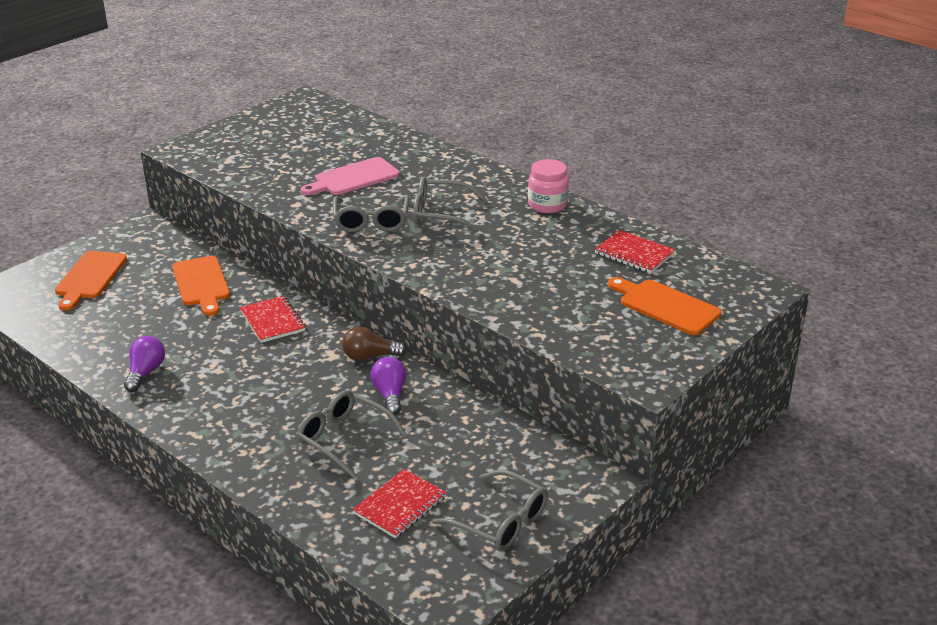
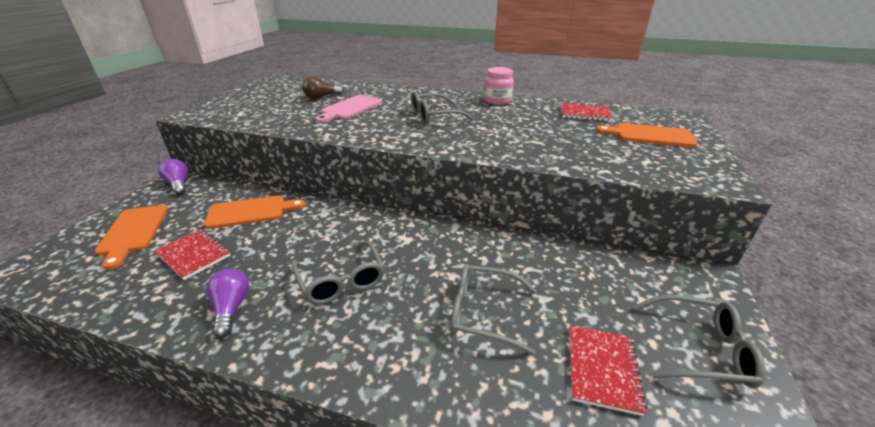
camera: 25 degrees left, 0 degrees up
orange cutting board [172,256,230,316] -> orange cutting board turned 60 degrees counterclockwise [204,195,306,229]
red notebook [240,296,305,343] -> red notebook moved to [154,229,231,280]
grey glasses [333,195,409,232] -> grey glasses moved to [292,241,385,305]
brown light bulb [342,326,407,361] -> brown light bulb moved to [302,76,343,99]
purple light bulb [371,357,406,415] -> purple light bulb moved to [158,159,188,195]

